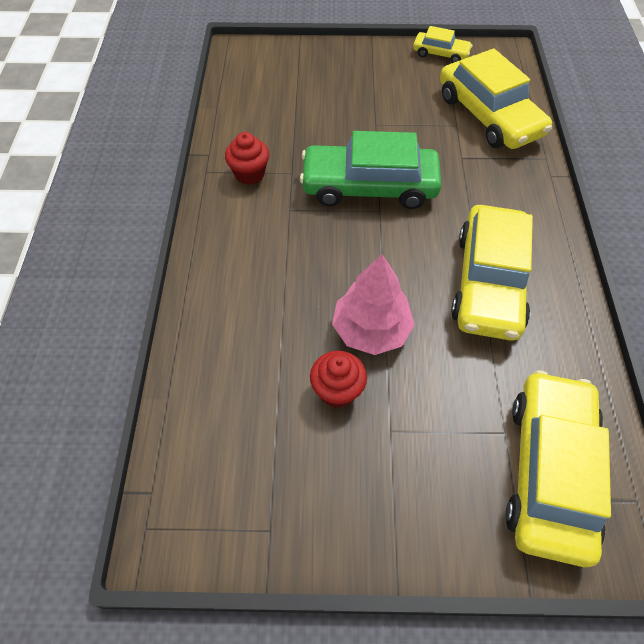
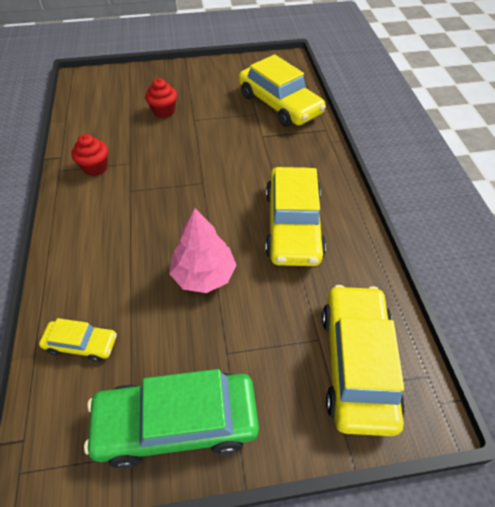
camera: 10 degrees left, 5 degrees down
green car [300,131,442,209] -> green car moved to [84,369,259,469]
red cupcake [310,351,367,408] -> red cupcake moved to [145,78,177,118]
yellow car [413,26,473,63] -> yellow car moved to [39,318,117,362]

